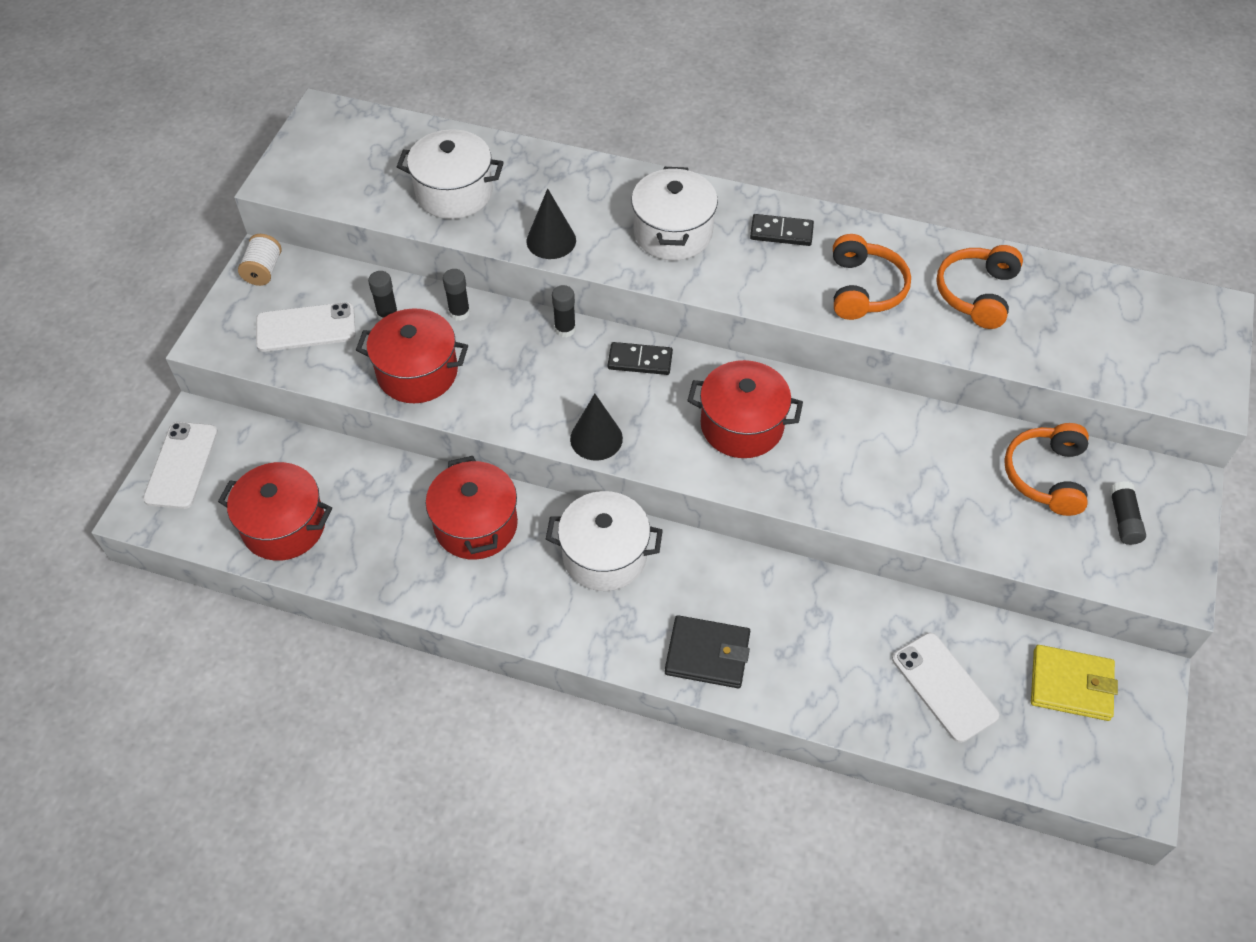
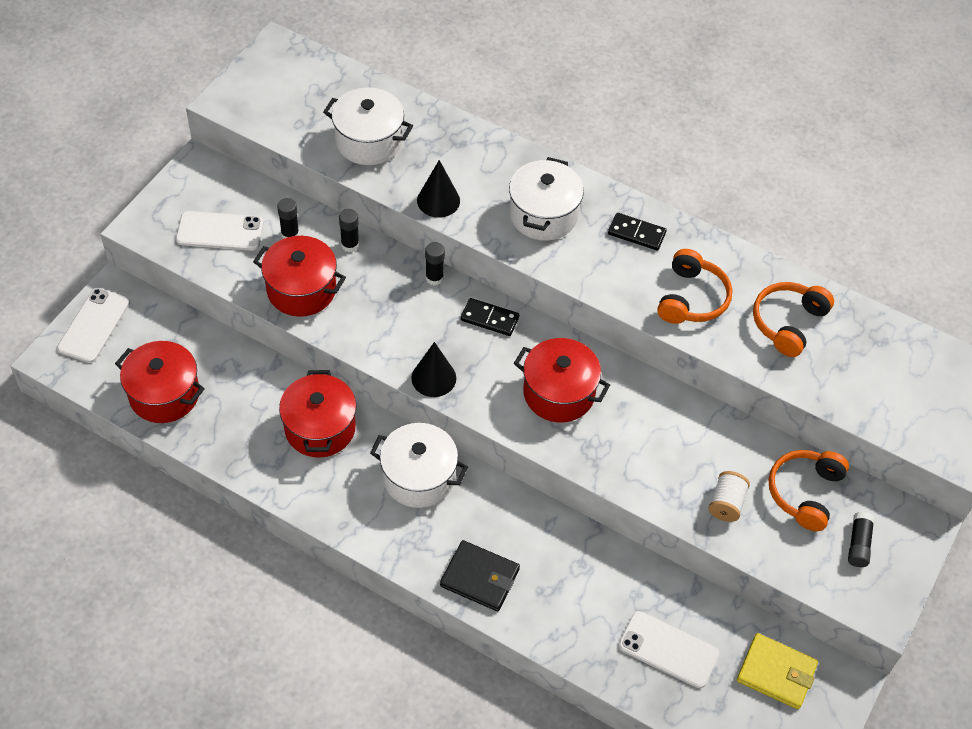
camera: 10 degrees right, 0 degrees up
white spool [238,234,282,286] -> white spool moved to [709,471,750,522]
white phone [892,633,999,743] -> white phone turned 45 degrees counterclockwise [618,611,719,688]

